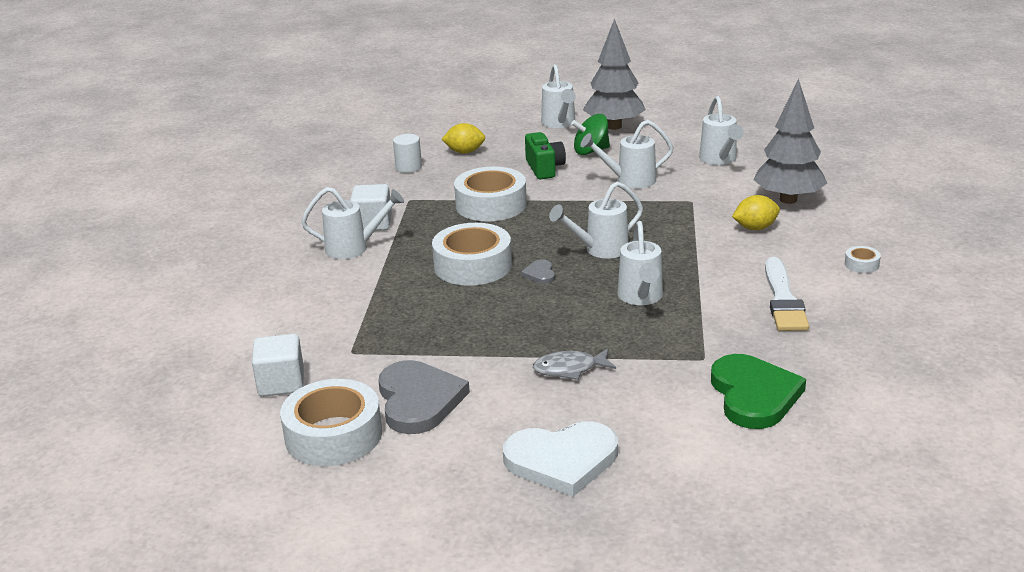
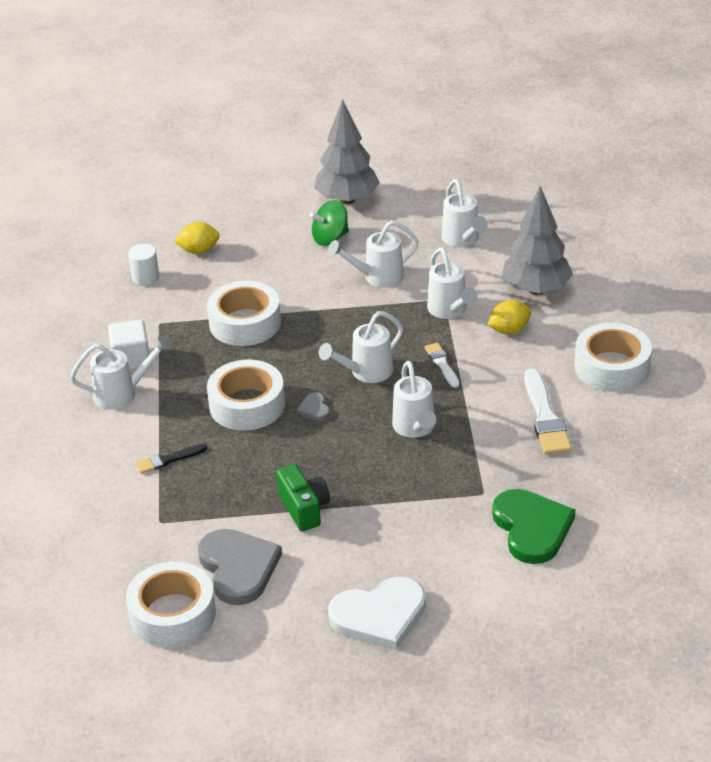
camera: 10 degrees left, 10 degrees up
white cube [252,334,304,397] -> none
green camera [525,132,566,179] -> green camera moved to [276,464,330,531]
grey fish [533,349,616,380] -> none
white watering can [541,64,576,128] -> white watering can moved to [427,247,478,319]
white tape [845,246,881,273] -> white tape [575,323,652,392], size x2.39
none -> black brush [136,444,207,474]
none -> white brush [425,343,460,388]

